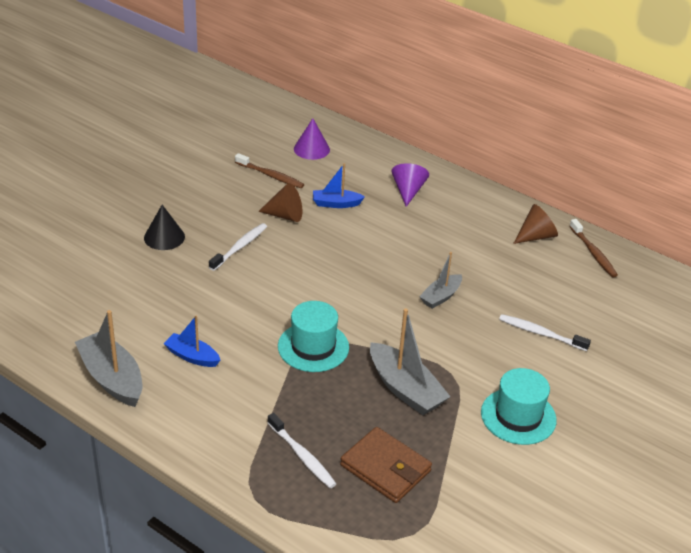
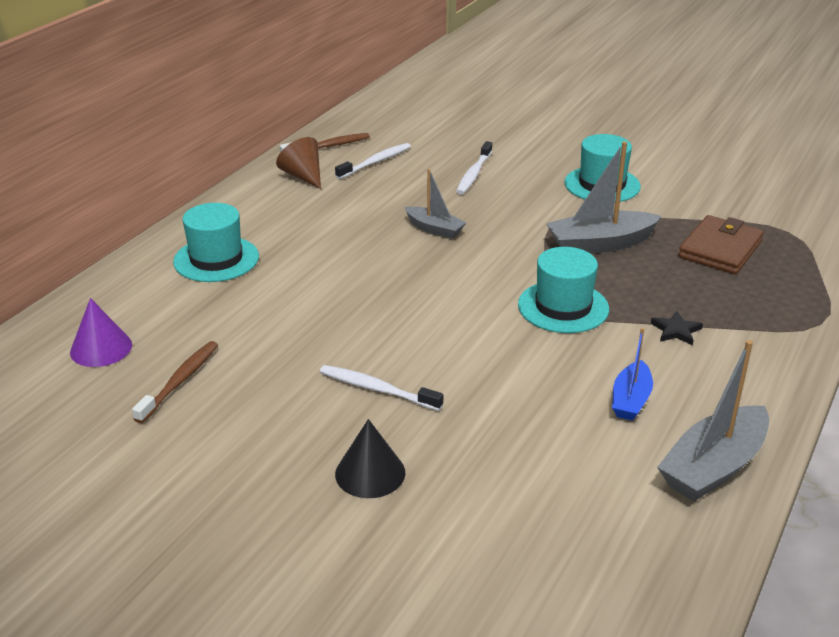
camera: 95 degrees left, 5 degrees down
brown cone [258,183,302,222] -> none
white toothbrush [268,413,336,488] -> white toothbrush moved to [335,143,411,179]
blue boat [313,163,365,208] -> none
grey boat [370,308,451,415] -> grey boat turned 150 degrees counterclockwise [546,141,662,254]
purple cone [391,163,429,207] -> turquoise hat [173,203,259,282]
none -> black star [651,311,703,345]

